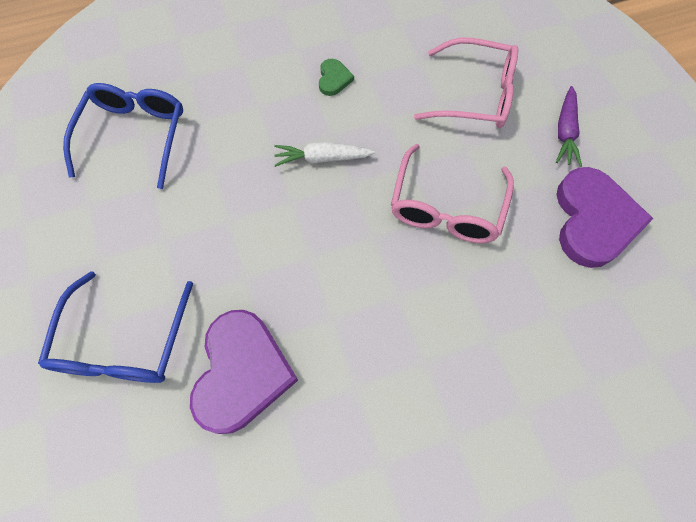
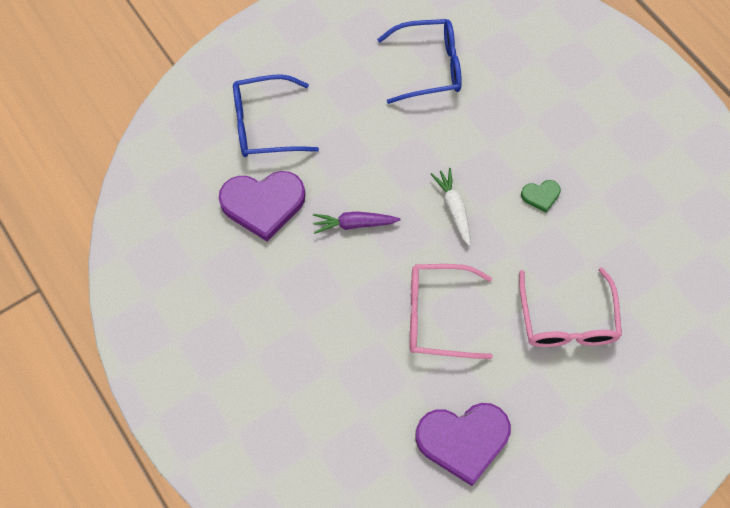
camera: 75 degrees right, 0 degrees up
purple carrot [556,86,582,167] -> purple carrot moved to [313,211,401,234]

